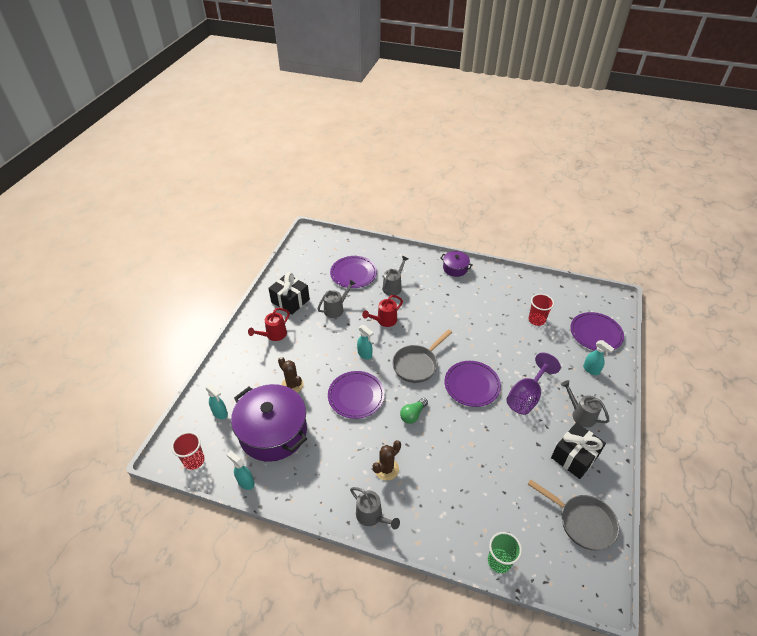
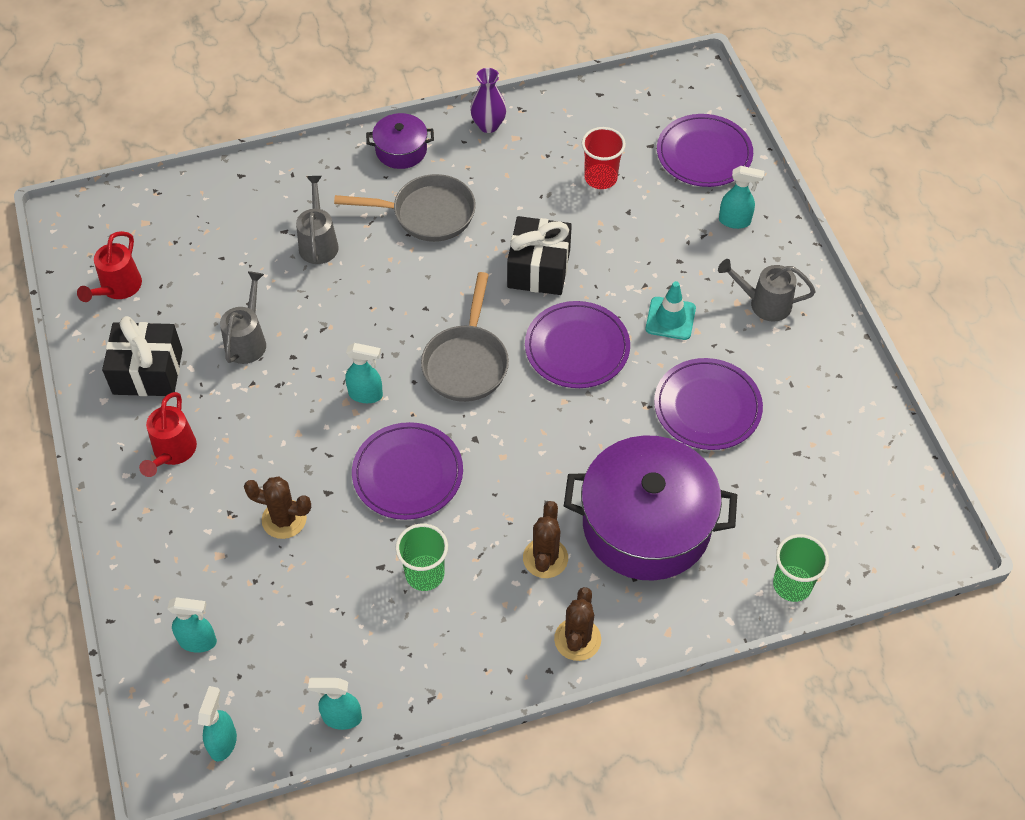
camera: 35 degrees left, 10 degrees up
red cup [171,432,205,470] -> turquoise spray bottle [198,686,237,761]
purple pot [231,384,307,462] -> purple pot moved to [564,435,737,581]
purple plate [330,256,377,288] -> purple plate moved to [654,358,763,450]
grey watering can [350,487,400,529] -> brown cactus [554,587,601,661]
red watering can [362,295,403,327] -> red watering can moved to [77,231,142,302]
green light bulb [400,398,428,424] -> none
purple goblet [506,352,561,415] -> turquoise traffic cone [646,281,696,340]
grey pan [527,479,619,550] -> grey pan moved to [334,174,476,242]
black gift [551,423,606,479] -> black gift moved to [507,216,572,295]
none -> green cup [396,524,448,591]
none -> purple vase [470,68,507,133]

